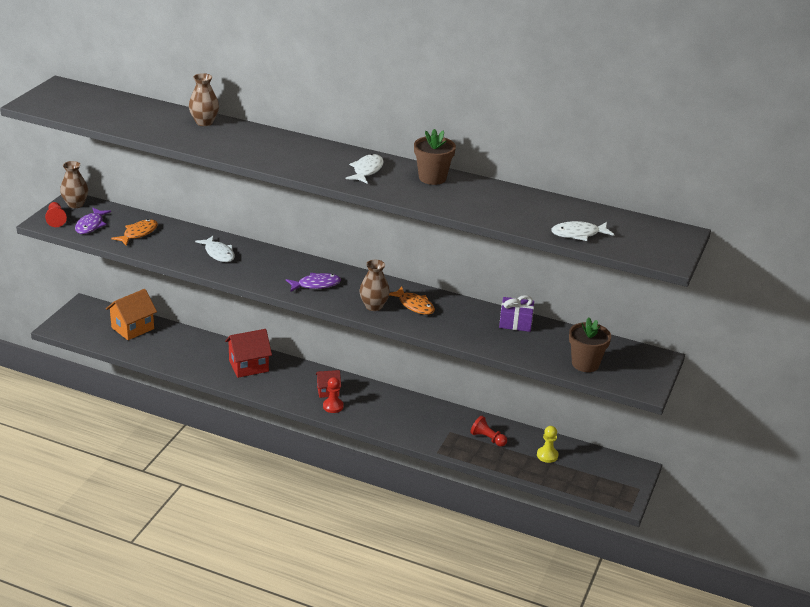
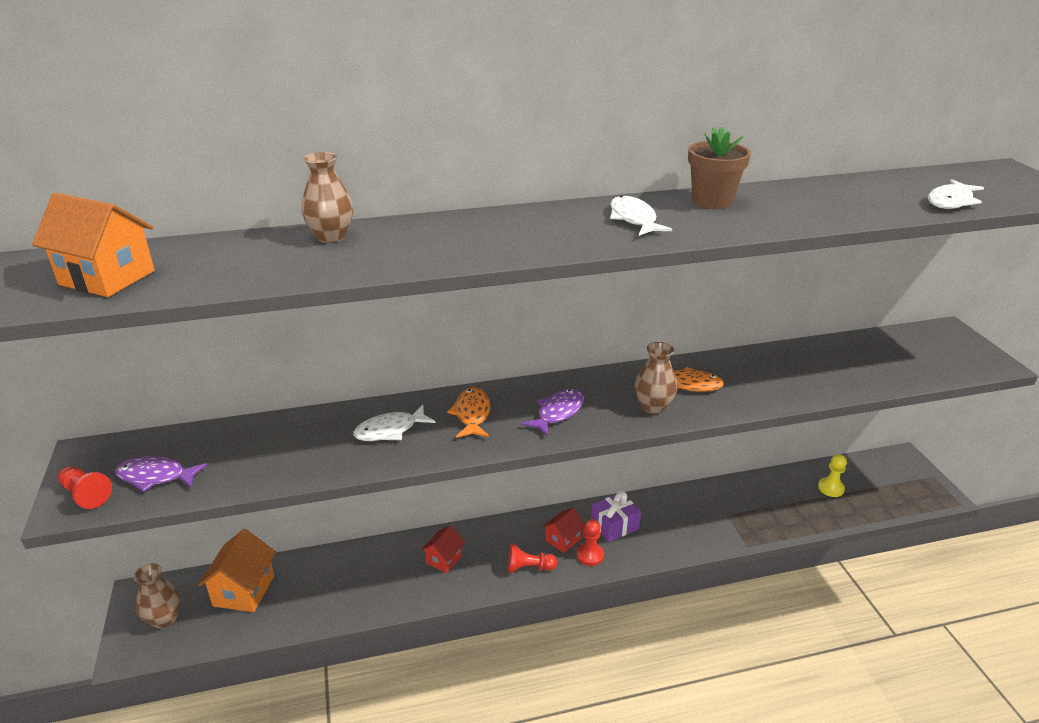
camera: 35 degrees left, 0 degrees up
brown vase [60,161,88,208] -> brown vase moved to [133,563,181,629]
purple fish [75,208,111,234] -> purple fish turned 120 degrees clockwise [115,456,207,492]
orange fish [111,219,158,246] -> orange fish moved to [447,387,491,438]
white fish [195,235,235,262] -> white fish turned 135 degrees clockwise [353,405,436,441]
red house [225,329,272,378] -> red house [421,525,465,573], size x0.60
red pawn [470,416,507,447] -> red pawn moved to [508,544,557,573]
purple gift [499,295,534,332] -> purple gift moved to [591,491,641,542]
brown flower pot [569,317,611,372] -> none
none -> orange house [32,193,155,297]

